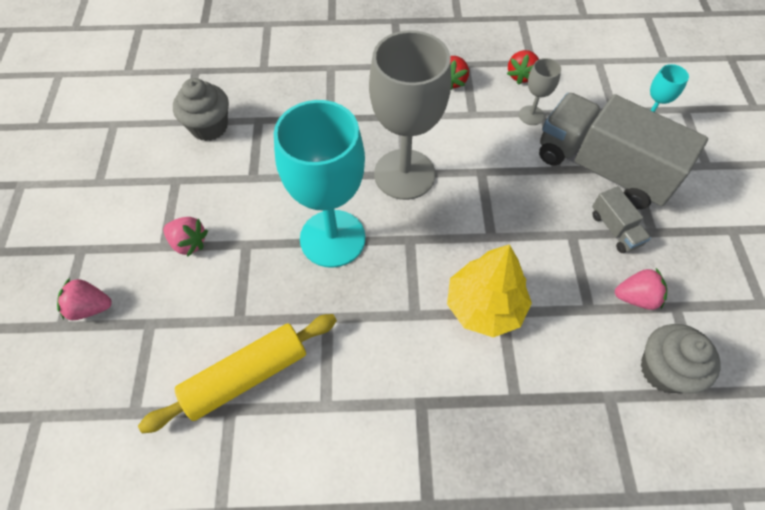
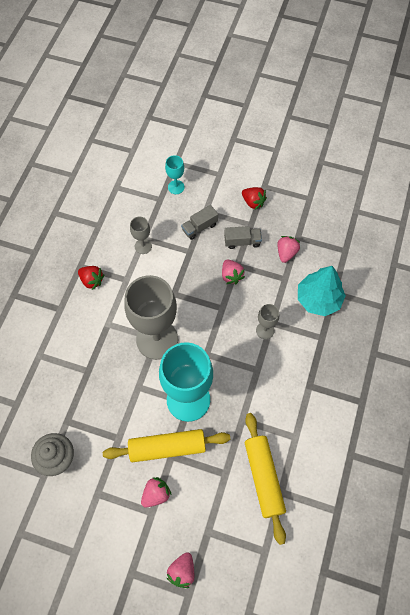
camera: 70 degrees left, 5 degrees up
yellow tree [447,244,532,338] -> grey goblet [256,304,279,339]
red strawberry [507,50,539,85] -> red strawberry moved to [242,187,267,210]
grey truck [539,93,708,209] -> grey truck [181,205,218,240], size x0.42
grey cupcake [641,324,721,393] -> none
none -> yellow rolling pin [103,429,230,462]
none -> pink strawberry [222,260,245,284]
none -> turquoise tree [298,266,346,316]

